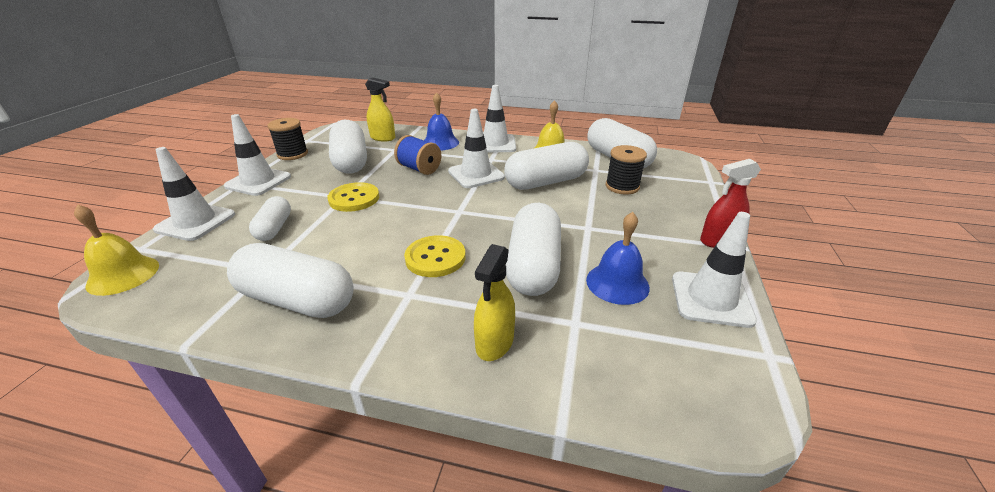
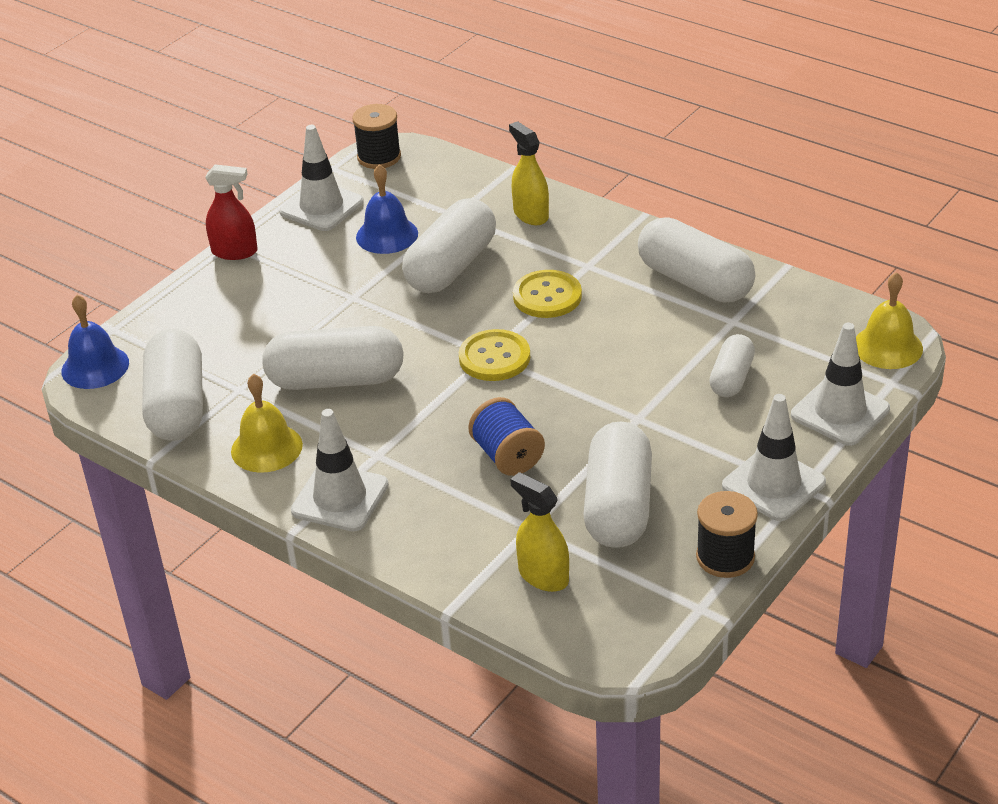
camera: 155 degrees left, 5 degrees up
yellow button [327,182,379,212] -> yellow button moved to [459,329,530,381]
blue bell [424,92,459,150] -> blue bell moved to [61,295,129,389]
white traffic cone [448,109,505,188] -> none
yellow spray bottle [474,244,515,361] -> yellow spray bottle turned 75 degrees counterclockwise [509,121,549,225]
black spool [605,145,647,194] -> black spool moved to [352,104,401,169]

